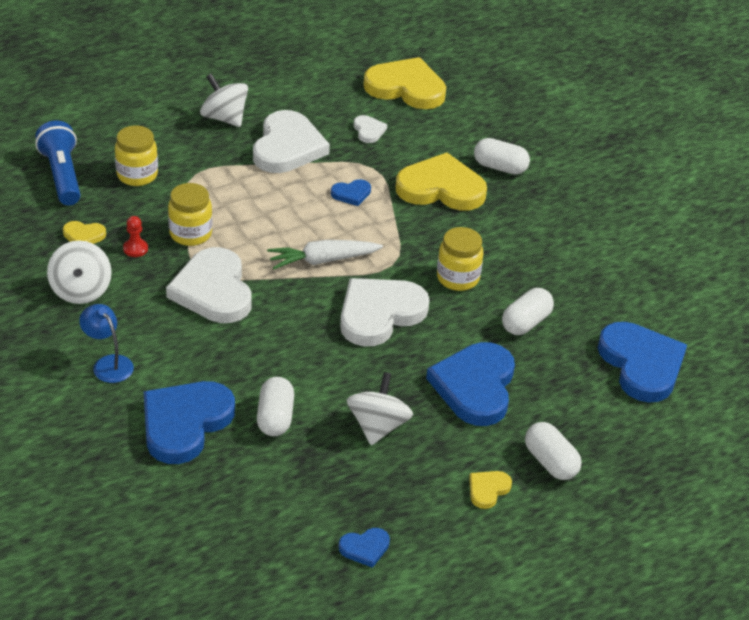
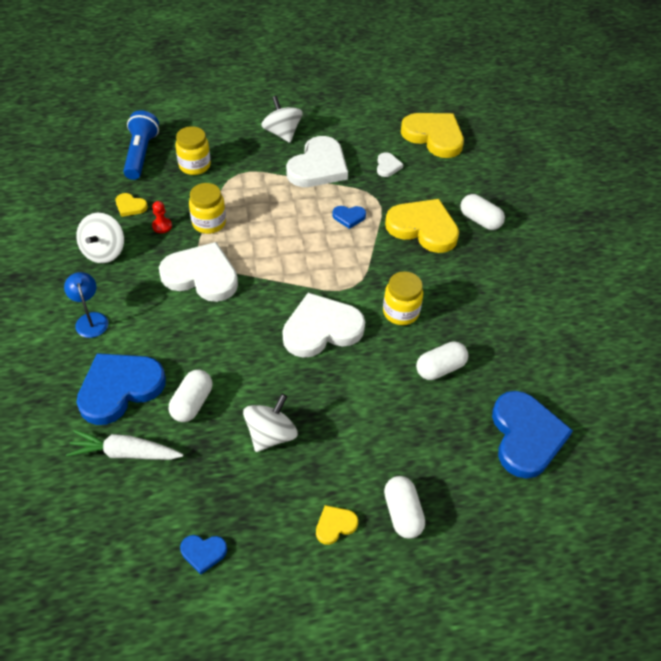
camera: 20 degrees right, 10 degrees up
white heart [166,247,252,323] -> white heart turned 105 degrees clockwise [159,242,238,302]
white carrot [267,240,383,269] -> white carrot moved to [66,430,183,460]
blue heart [426,342,515,426] -> none

